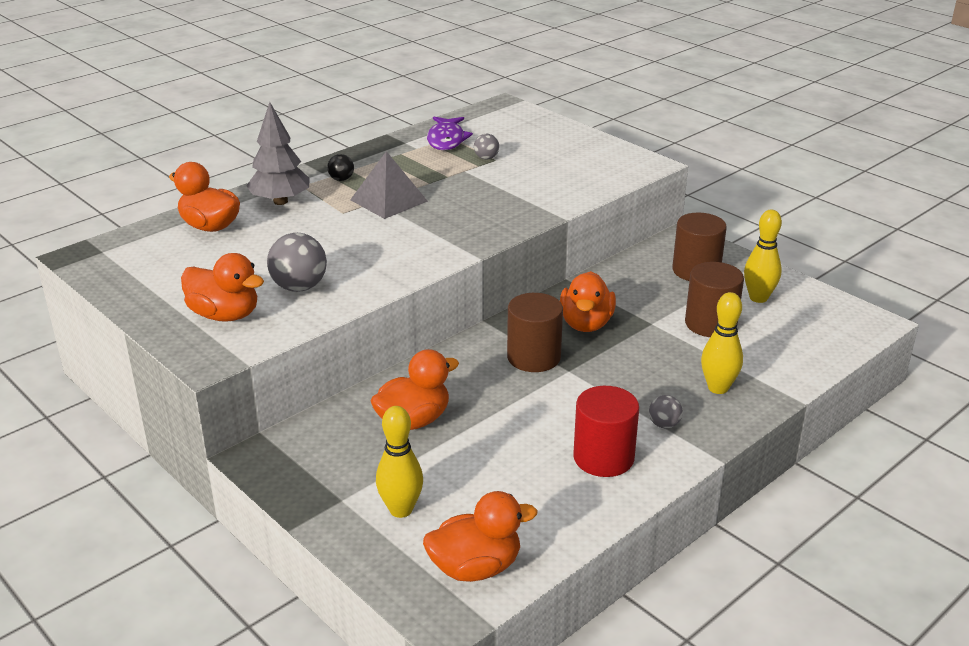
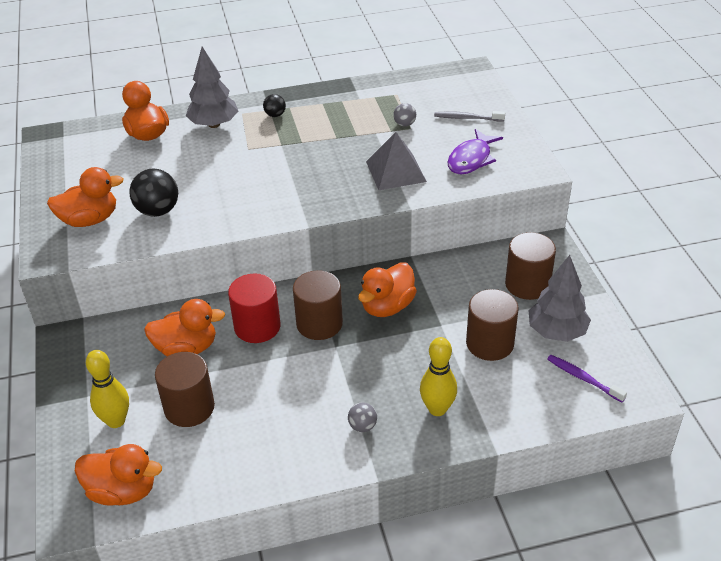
camera: 30 degrees right, 10 degrees up
orange duck [181,253,264,322] -> orange duck turned 75 degrees counterclockwise [47,167,124,227]
grey ball [267,233,327,292] -> black ball [129,169,178,217]
grey pyramid [350,151,428,219] -> grey pyramid moved to [366,132,427,190]
purple fish [427,116,473,150] -> purple fish moved to [448,129,503,174]
red cylinder [573,386,639,477] -> red cylinder moved to [228,273,281,343]
yellow bowling pin [744,210,782,303] -> grey tree [529,255,591,342]
none -> brown cylinder [155,352,215,427]
none -> grey toothbrush [434,111,505,122]
none -> purple toothbrush [547,355,627,402]

